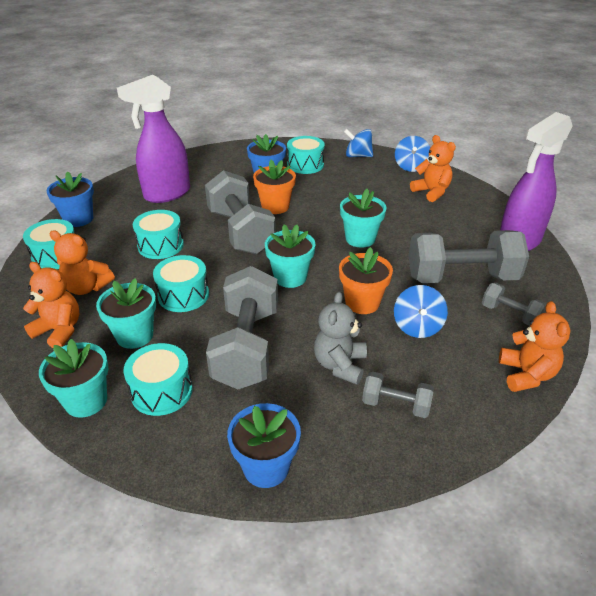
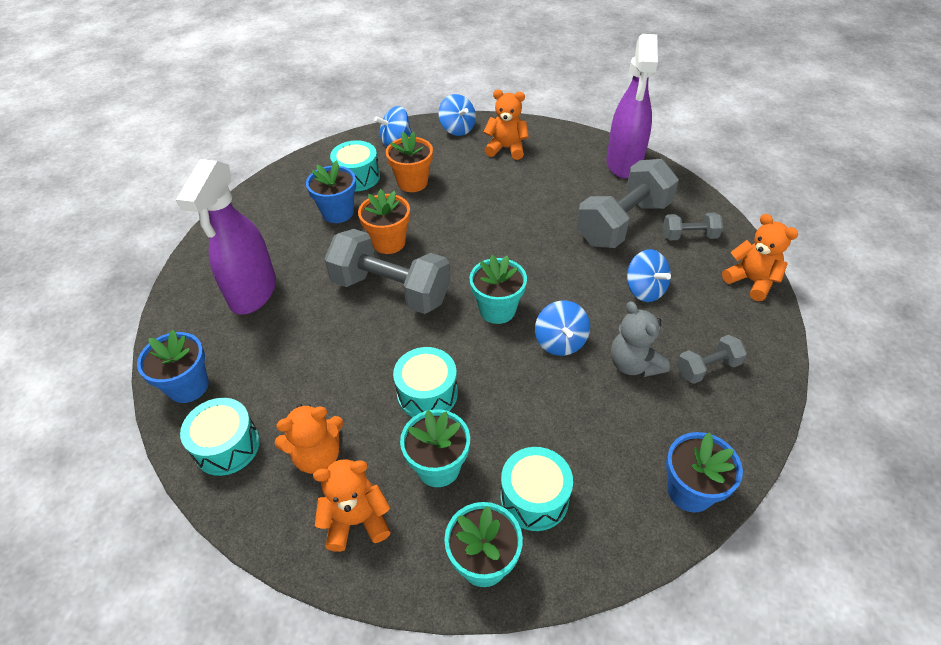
camera: 40 degrees left, 10 degrees up
turquoise drum [133,210,184,259] -> none
grey dumbbell [206,266,278,389] -> none
orange flower pot [339,247,393,314] -> orange flower pot moved to [386,132,433,192]
turquoise flower pot [340,189,387,248] -> none
none -> blue spinning top [535,301,590,356]

